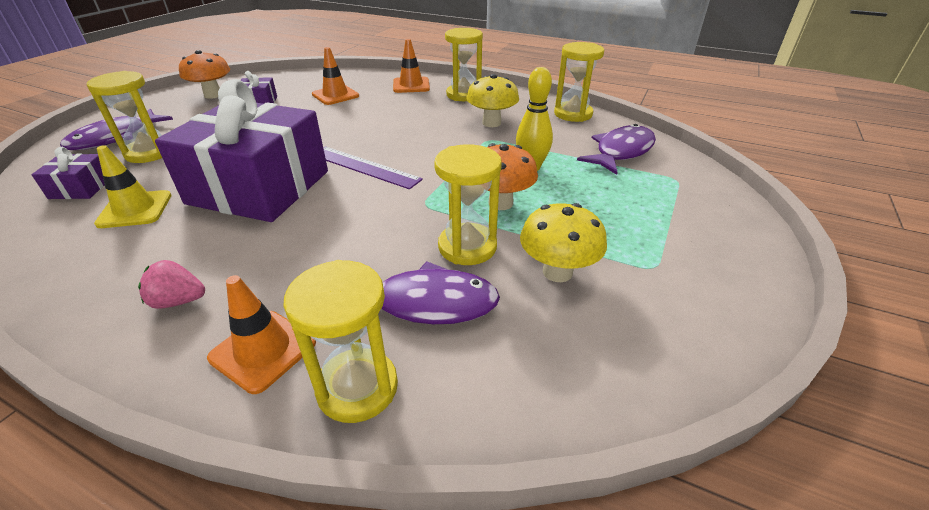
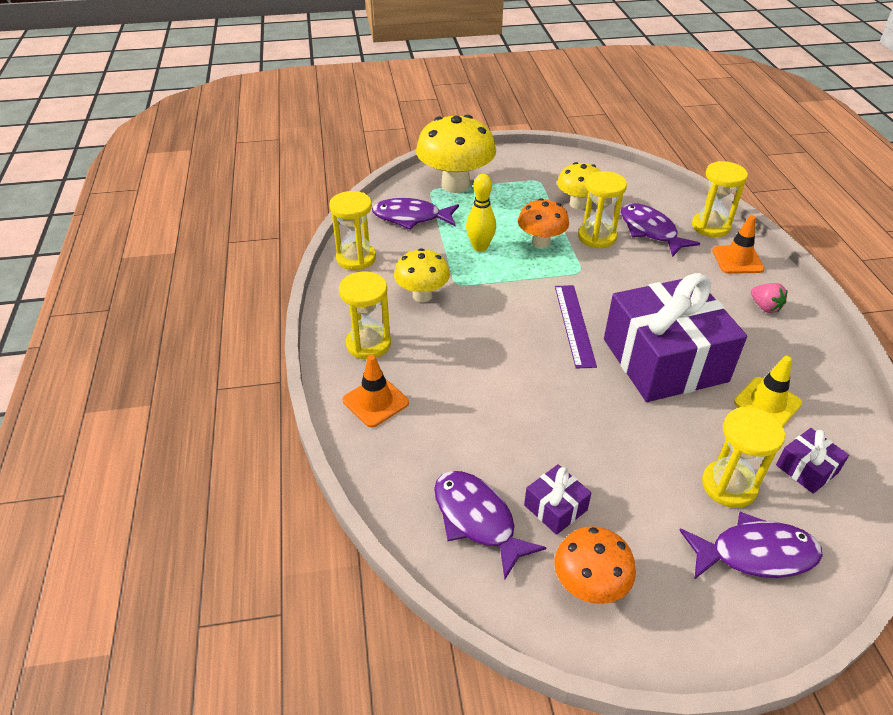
camera: 125 degrees left, 5 degrees up
orange traffic cone [312,47,359,105] -> none
none -> yellow mushroom [416,115,496,193]
none -> purple fish [434,471,547,579]

